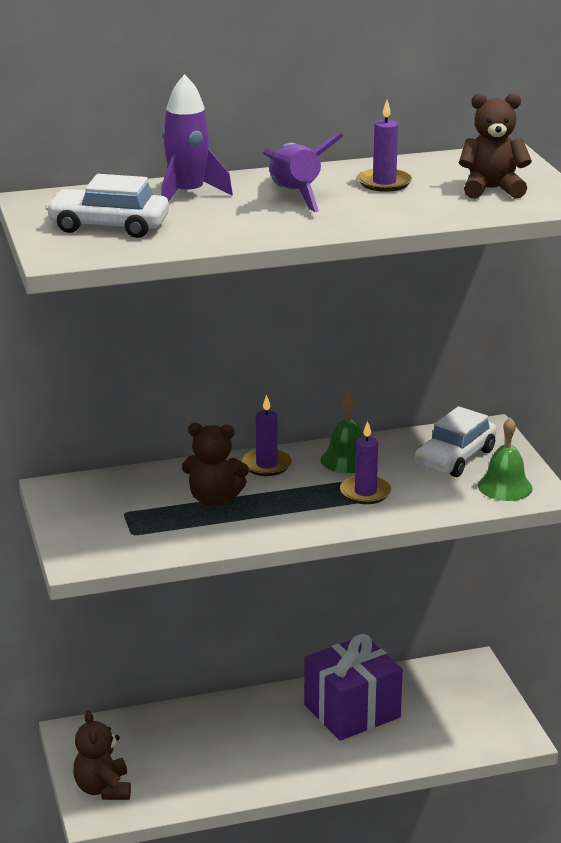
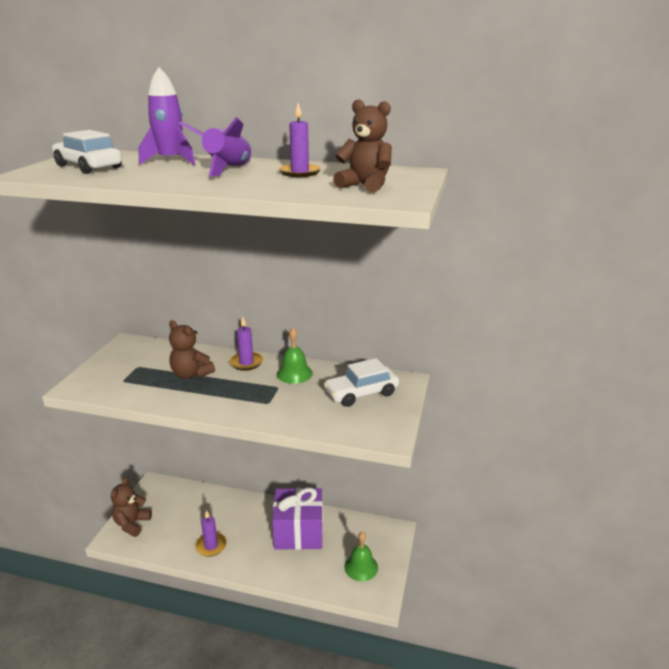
camera: 30 degrees right, 0 degrees up
purple candle [340,421,392,504] -> purple candle moved to [195,510,227,557]
green bell [478,418,533,501] -> green bell moved to [344,532,378,581]

